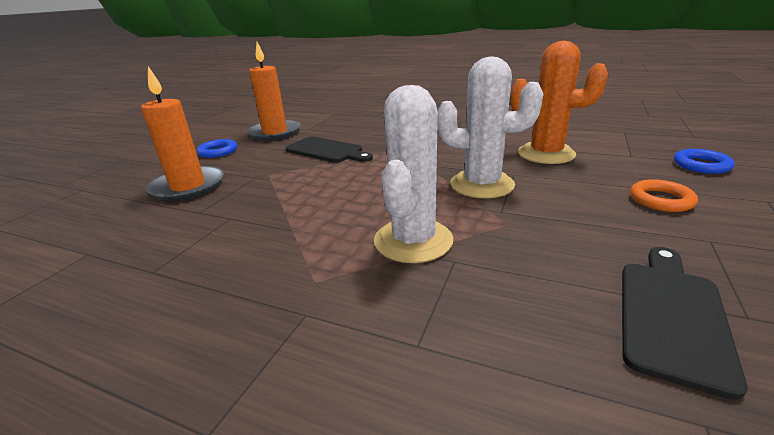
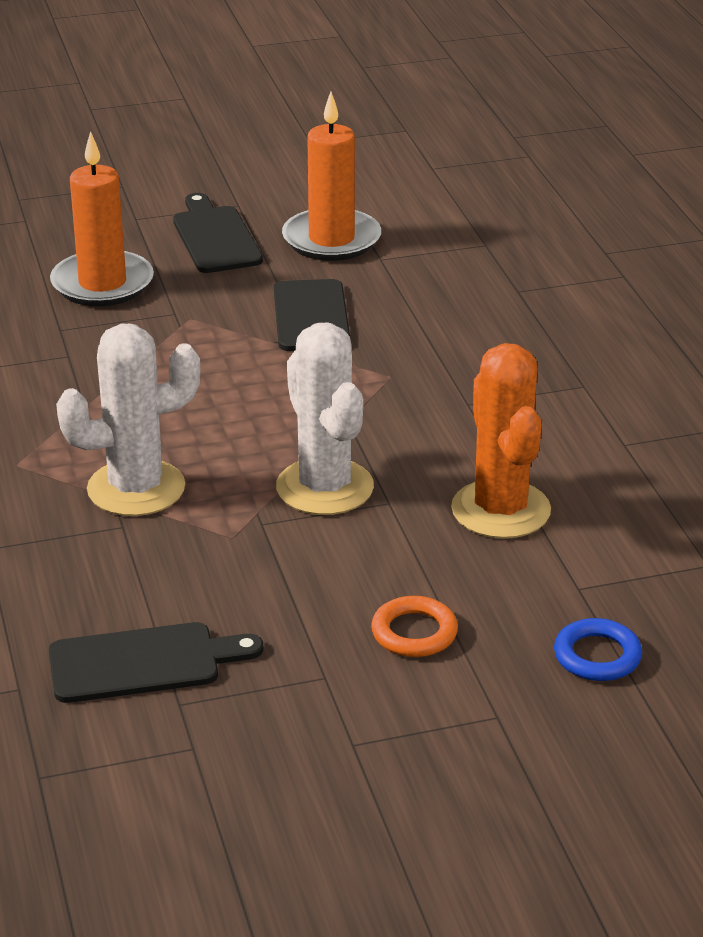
camera: 50 degrees right, 5 degrees up
blue ring [197,139,237,158] -> black cutting board [173,193,263,273]

